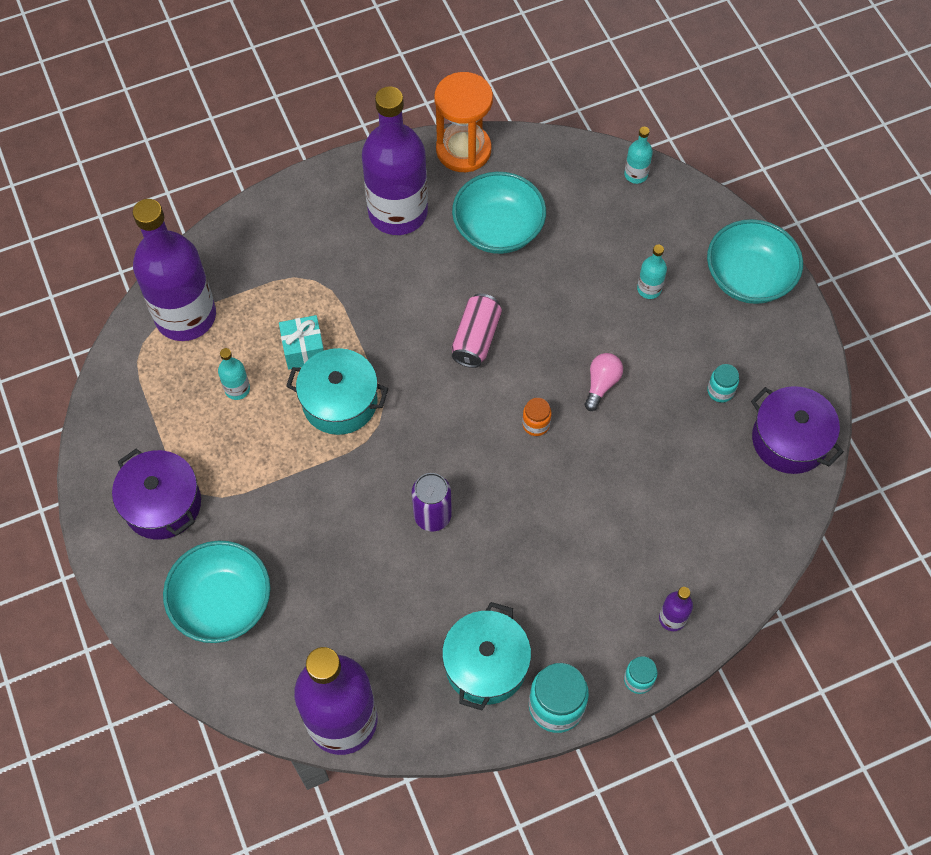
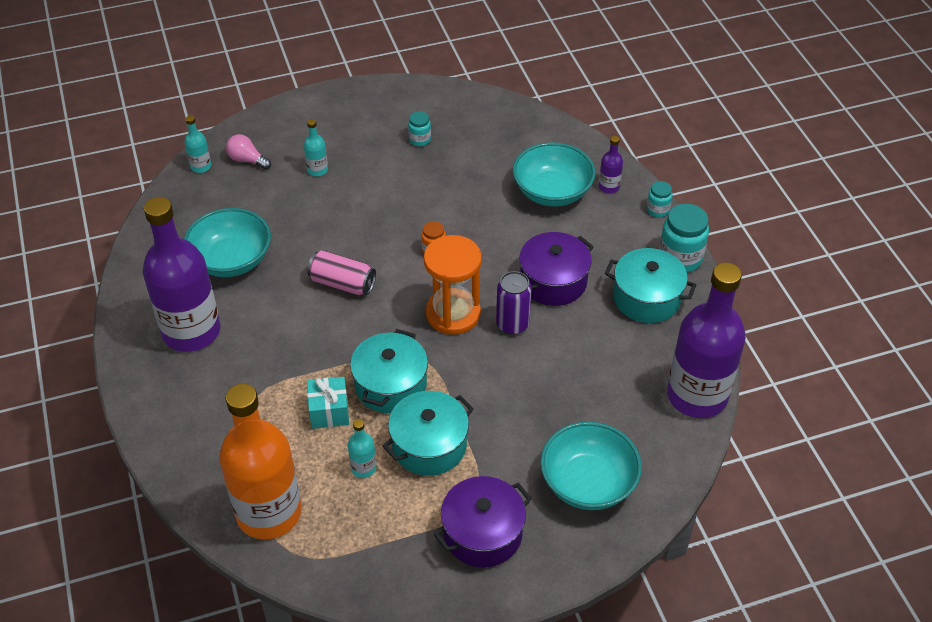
camera: 85 degrees left, 15 degrees down
purple bottle [133,199,216,341] -> orange bottle [219,383,302,539]
orange hourglass [434,72,493,172] -> orange hourglass moved to [424,235,482,335]
pink light bulb [584,353,623,411] -> pink light bulb moved to [226,134,271,170]
turquoise bowl [707,219,803,304] -> turquoise bowl moved to [513,142,596,207]
purple pot [751,386,844,474] -> purple pot moved to [519,232,594,306]
none -> turquoise pot [383,391,474,476]

